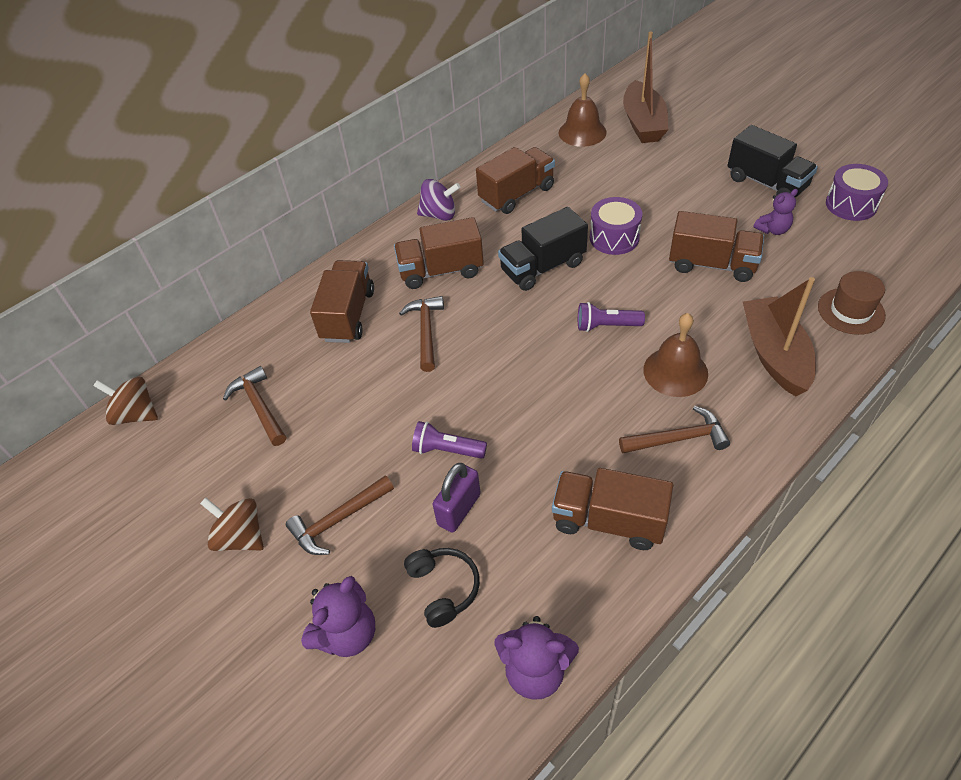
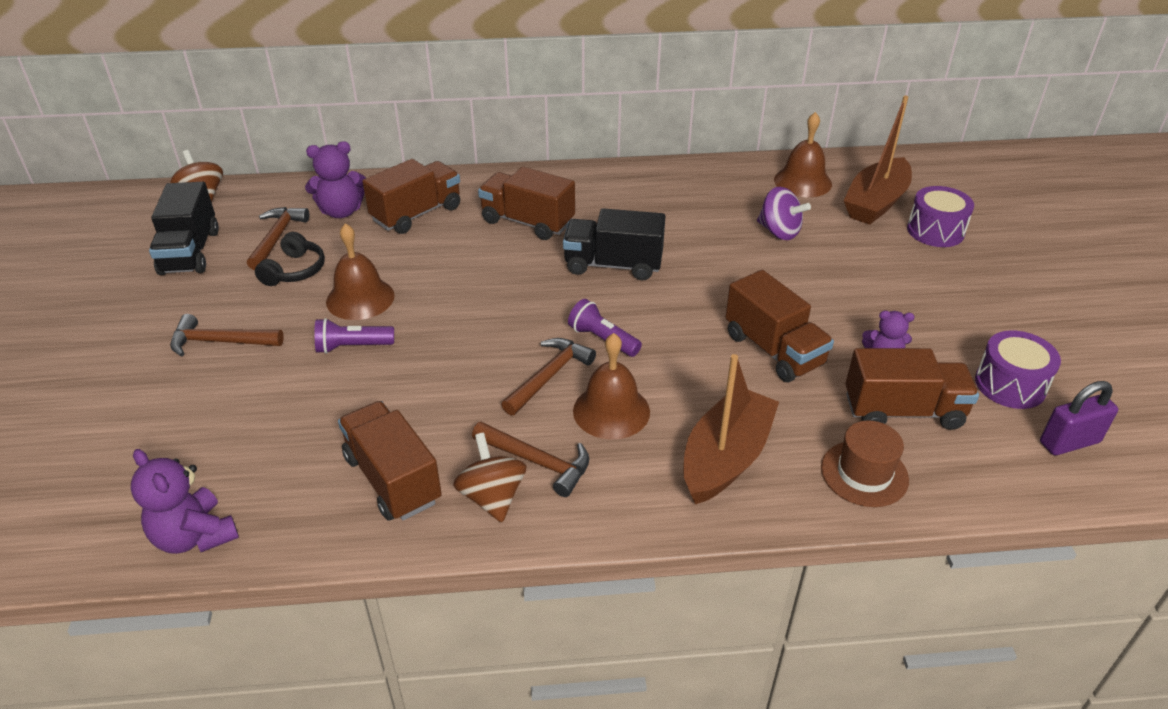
camera: 35 degrees right, 10 degrees down
brown spinning top [200,498,264,551] -> brown spinning top moved to [453,433,526,523]
purple teddy bear [301,576,375,657] -> purple teddy bear moved to [305,141,366,218]
brown hammer [399,296,444,372] -> brown hammer moved to [501,338,596,416]
black headphones [404,548,480,628] -> black headphones moved to [255,232,325,286]
purple flashlight [412,421,487,459] -> purple flashlight turned 60 degrees counterclockwise [314,318,394,354]
purple spinning top [417,179,460,221] -> purple spinning top moved to [757,187,811,240]
purple padlock [433,463,481,533] -> purple padlock moved to [1040,381,1118,455]
brown truck [476,147,555,214] -> brown truck moved to [845,348,979,430]
purple drum [590,197,642,255] -> purple drum moved to [907,186,974,247]
black truck [728,125,818,197] -> black truck moved to [149,182,219,275]
none -> brown bell [326,223,394,320]

